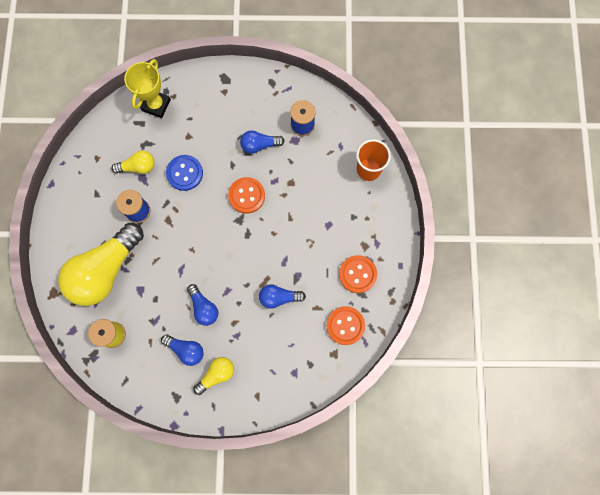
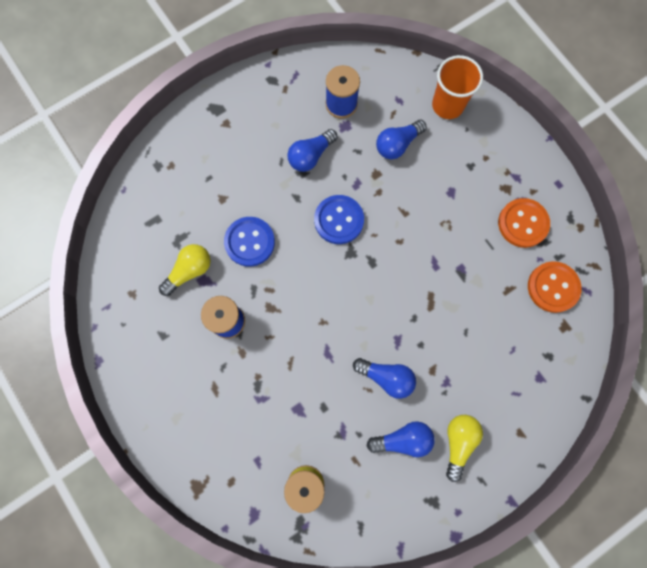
camera: 35 degrees left, 0 degrees up
yellow light bulb [58,223,144,306] -> none
yellow trophy [124,59,171,118] -> none
orange button [228,177,265,214] -> blue button [314,195,364,244]
blue light bulb [259,284,306,309] -> blue light bulb moved to [376,120,427,159]

